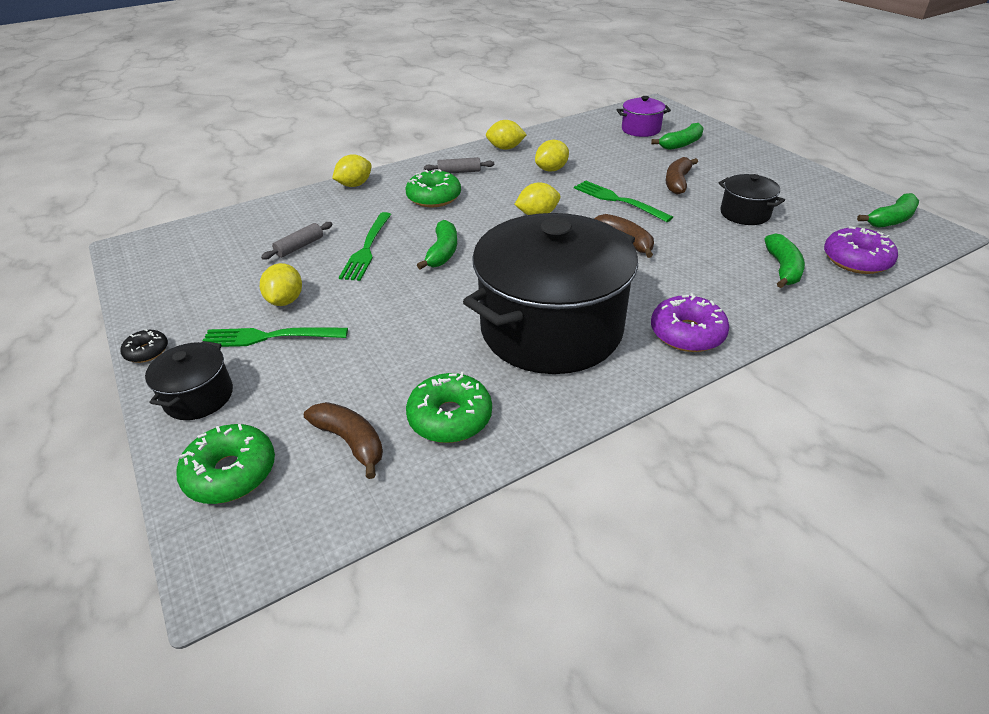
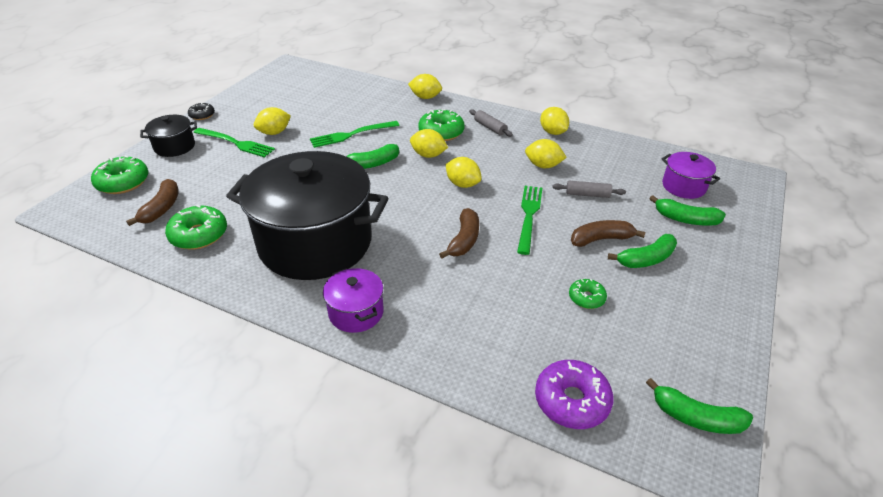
camera: 55 degrees right, 0 degrees up
green fork [203,327,348,347] -> green fork turned 150 degrees clockwise [194,128,275,157]
grey rolling pin [261,222,333,260] -> grey rolling pin moved to [552,181,626,198]
purple donut [651,293,729,352] -> purple pot [323,268,384,333]
black pot [719,174,785,225] -> green donut [569,279,607,309]
green banana [764,233,805,288] -> green banana moved to [608,234,677,268]
none -> yellow lemon [410,129,448,158]

